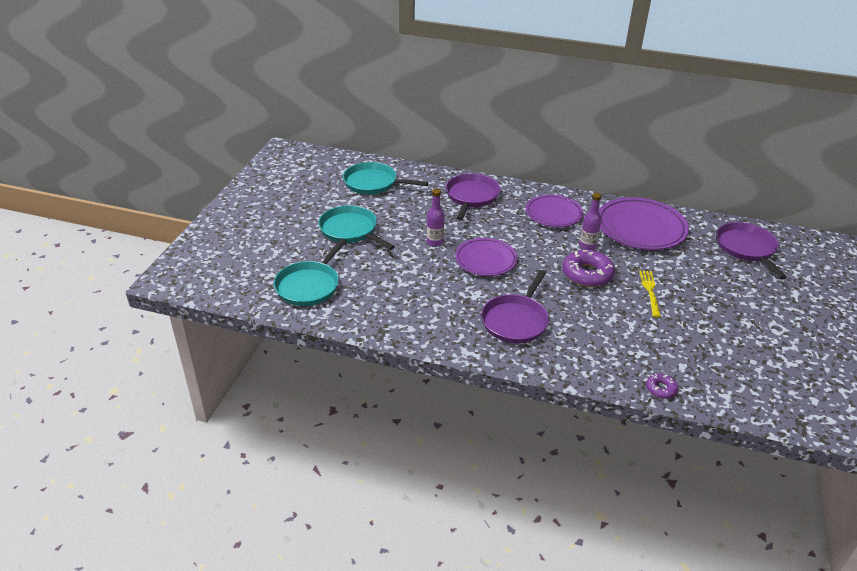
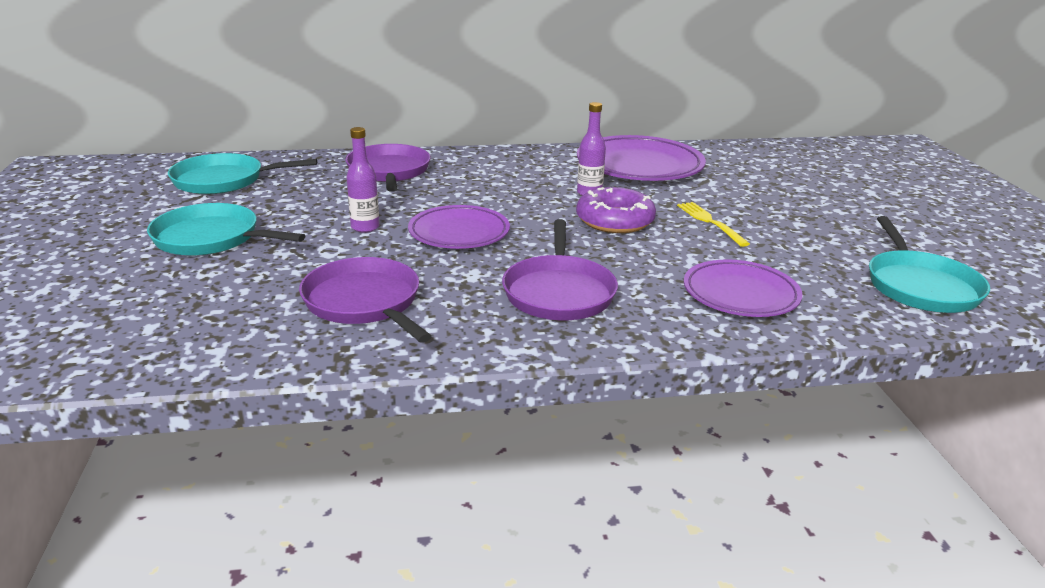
camera: 25 degrees left, 10 degrees down
turquoise pan [274,238,347,306] -> turquoise pan moved to [869,216,990,313]
purple plate [526,195,583,227] -> purple plate moved to [684,259,803,317]
purple donut [646,374,678,399] -> none
purple pan [717,222,787,279] -> purple pan moved to [299,257,432,343]

